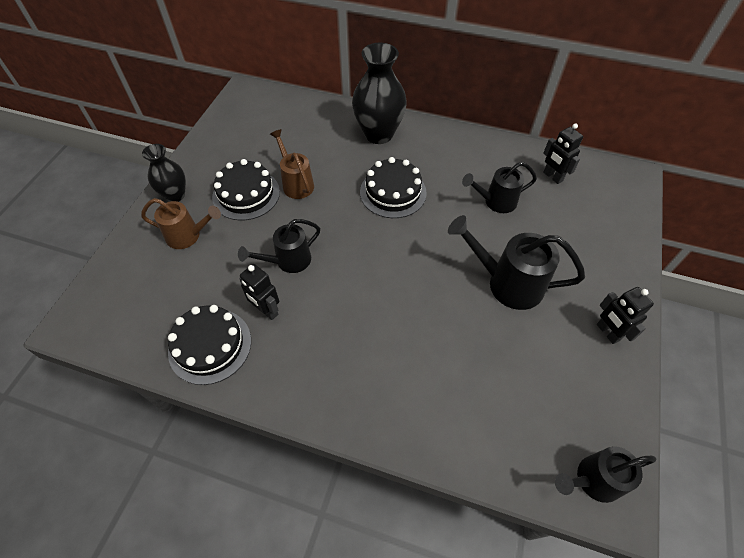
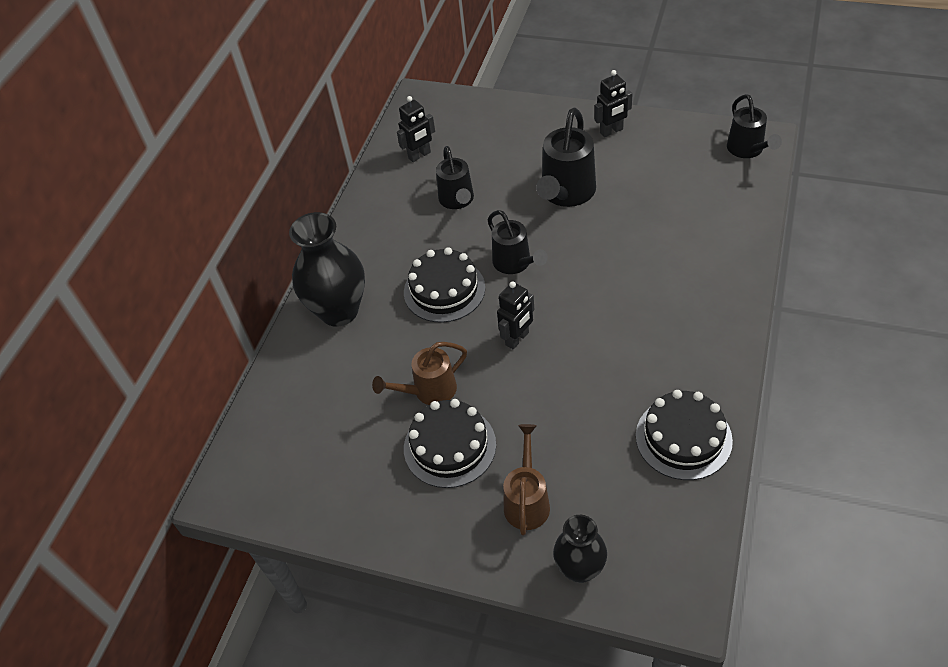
camera: 85 degrees left, 5 degrees down
black vase [142,144,186,202] -> black vase moved to [553,515,607,583]
black watering can [238,219,320,273] -> black watering can moved to [488,210,548,274]
black robot [239,264,279,320] -> black robot moved to [497,281,534,349]

